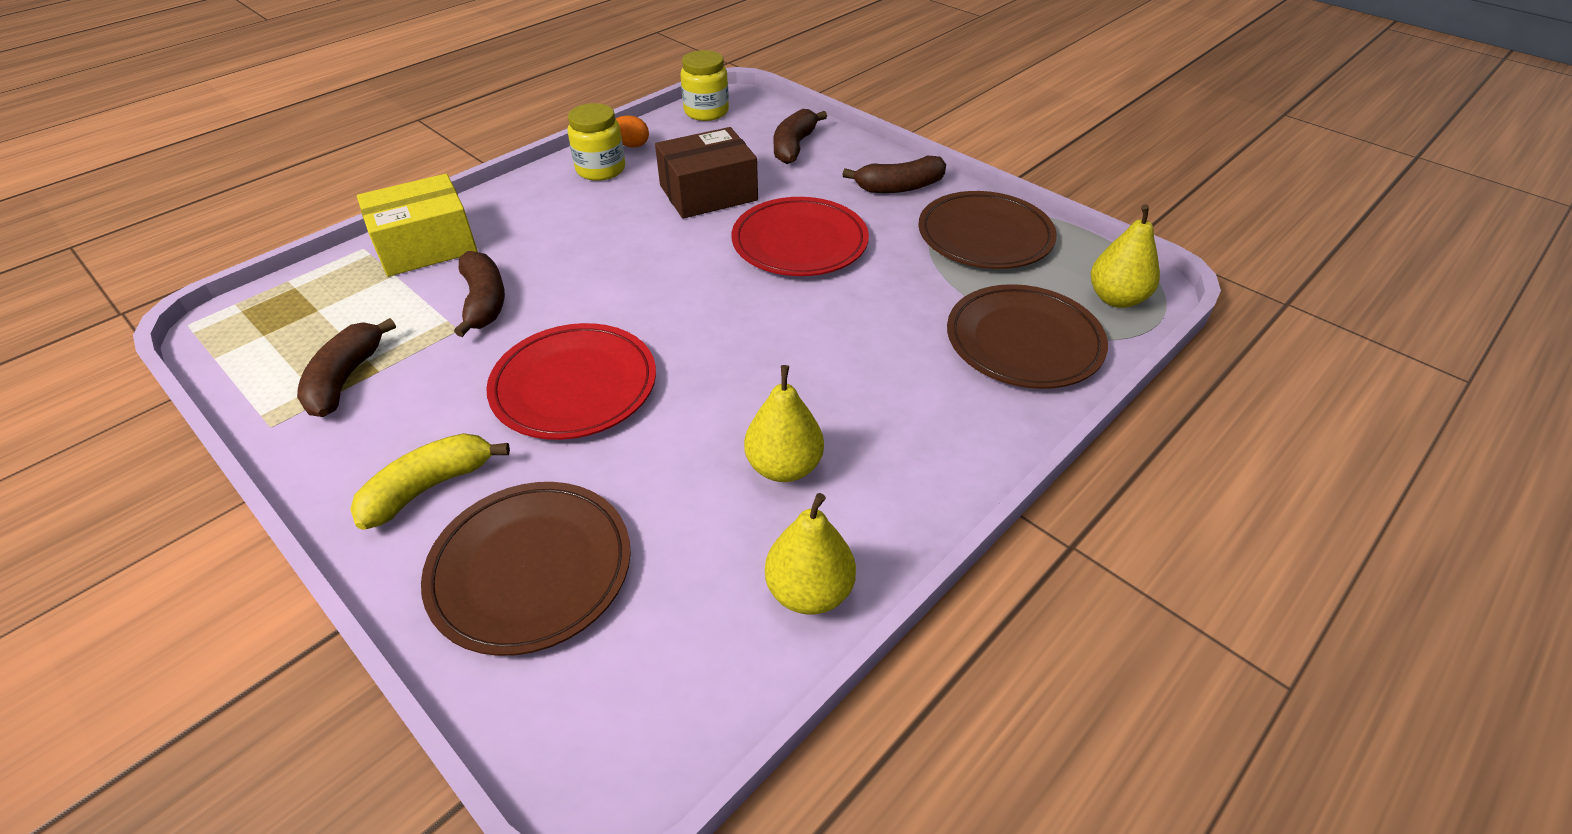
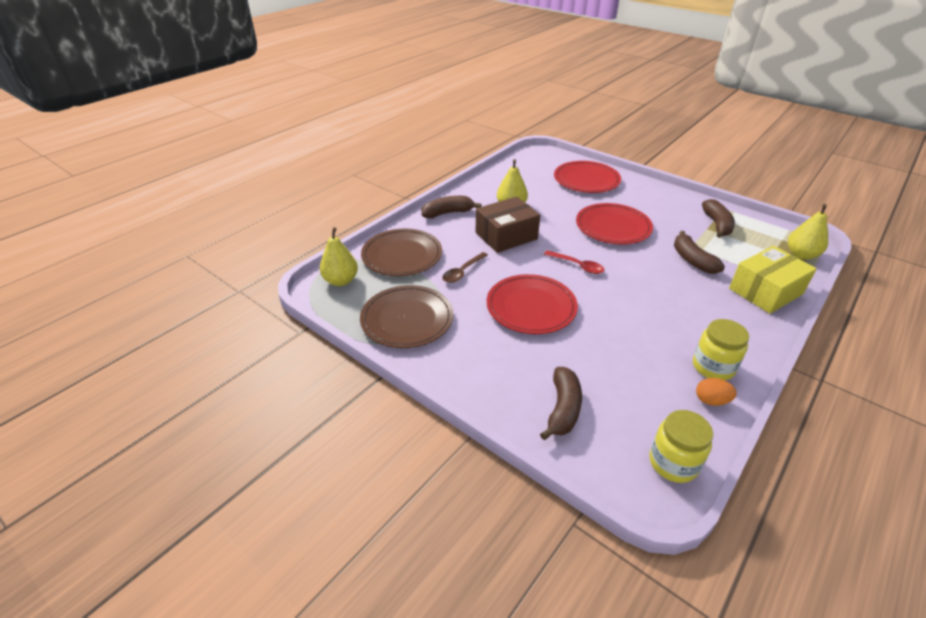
camera: 175 degrees right, 5 degrees down
yellow banana [350,433,510,530] -> none
brown plate [421,482,631,656] -> red plate [554,161,621,193]
brown box [655,127,758,219] -> brown box moved to [476,197,540,253]
yellow pear [765,493,856,614] -> yellow pear moved to [788,204,828,260]
brown banana [842,156,946,193] -> brown banana moved to [421,196,481,218]
none -> brown spoon [442,252,488,283]
none -> red spoon [544,250,604,274]

